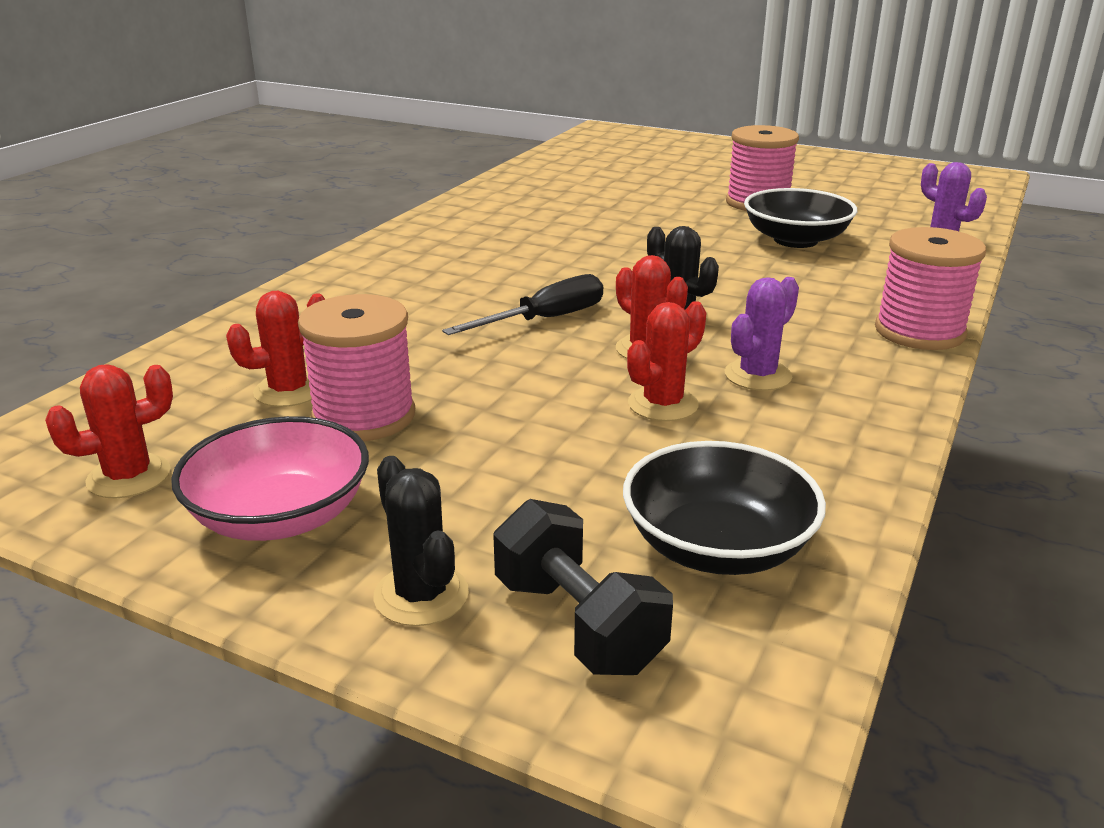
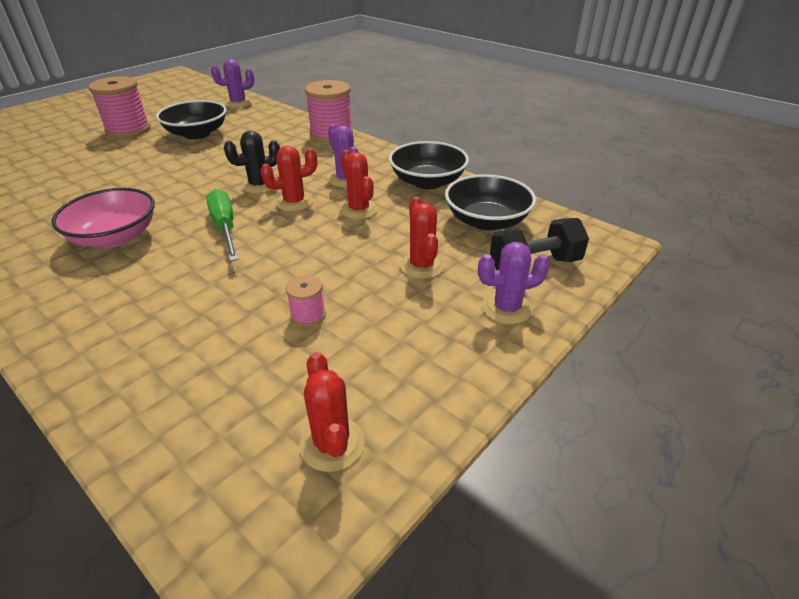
camera: 75 degrees left, 10 degrees up
pink bowl [171,416,369,541] -> pink bowl moved to [52,188,155,247]
red cactus [226,291,325,407] -> red cactus moved to [400,197,444,279]
pink spool [298,294,415,441] -> pink spool [286,275,326,327], size x0.49
black cactus [373,456,469,626] -> purple cactus [478,242,550,324]
black screwdriver [442,274,603,335] -> green screwdriver [206,189,239,261]
none -> black bowl [389,141,469,189]

